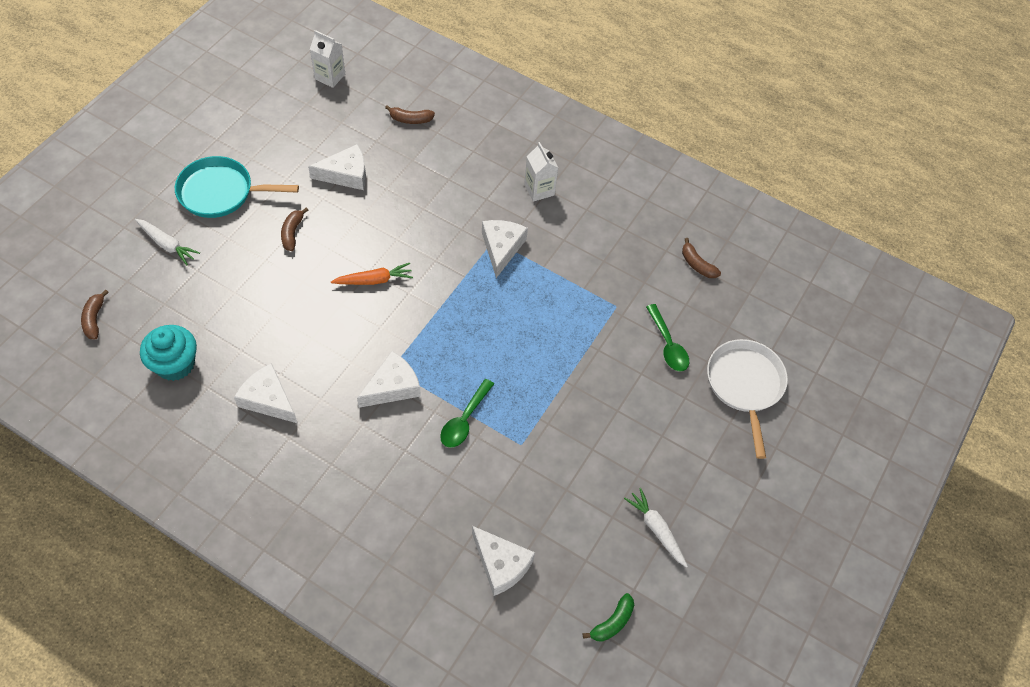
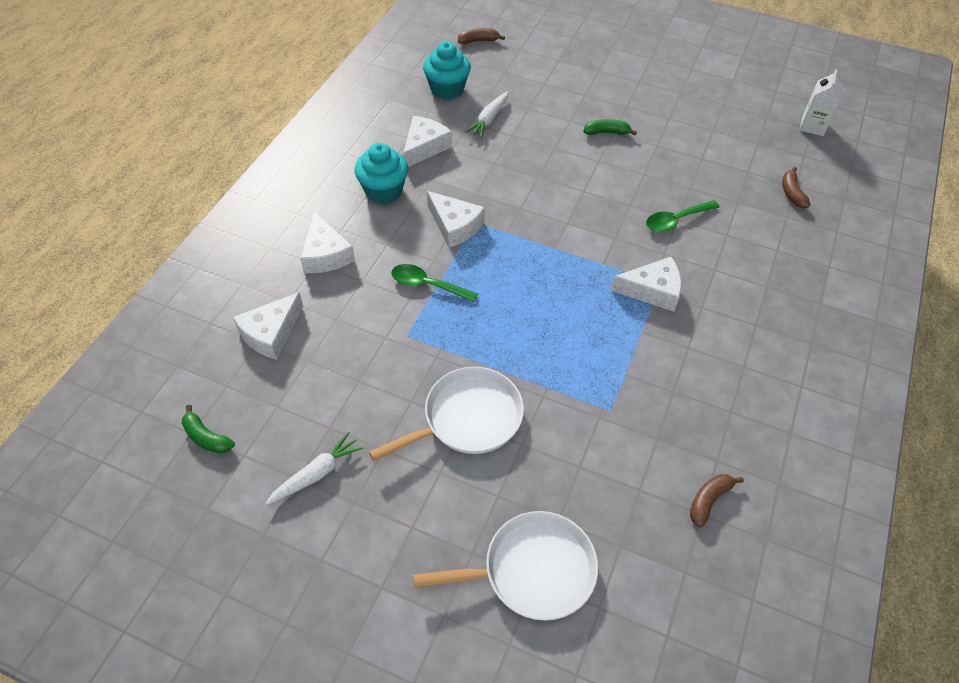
camera: 85 degrees right, 5 degrees down
white carrot [135,219,200,265] -> white carrot moved to [465,91,508,138]
turquoise pan [175,156,299,218] -> none
brown banana [281,207,309,251] -> green banana [583,119,637,135]
white cheese [308,144,366,190] -> white cheese moved to [300,212,355,273]
orange carrot [331,263,413,285] -> none
white carton [524,142,558,202] -> none
green spoon [646,304,689,372] -> green spoon moved to [646,200,720,232]
none -> turquoise cupcake [355,143,408,204]
none -> white pan [369,367,524,461]

